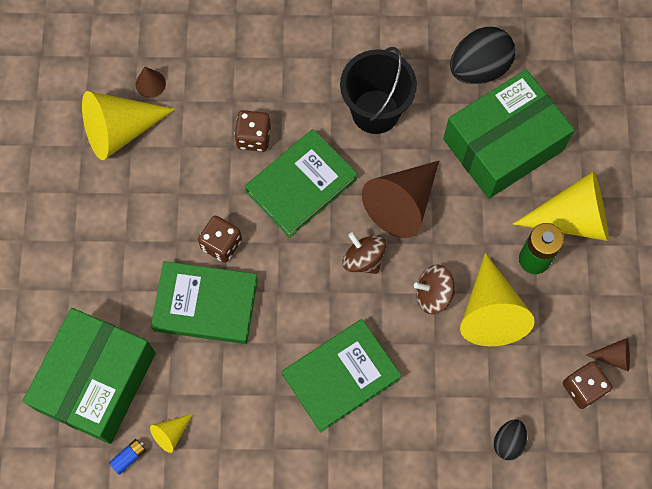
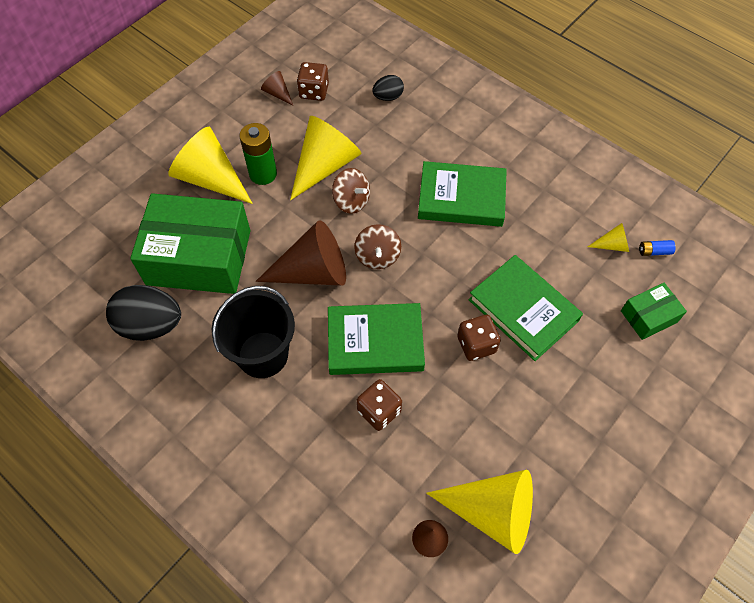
camera: 140 degrees left, 10 degrees down
green box [23,308,156,444] -> green box [621,283,687,340], size x0.46

